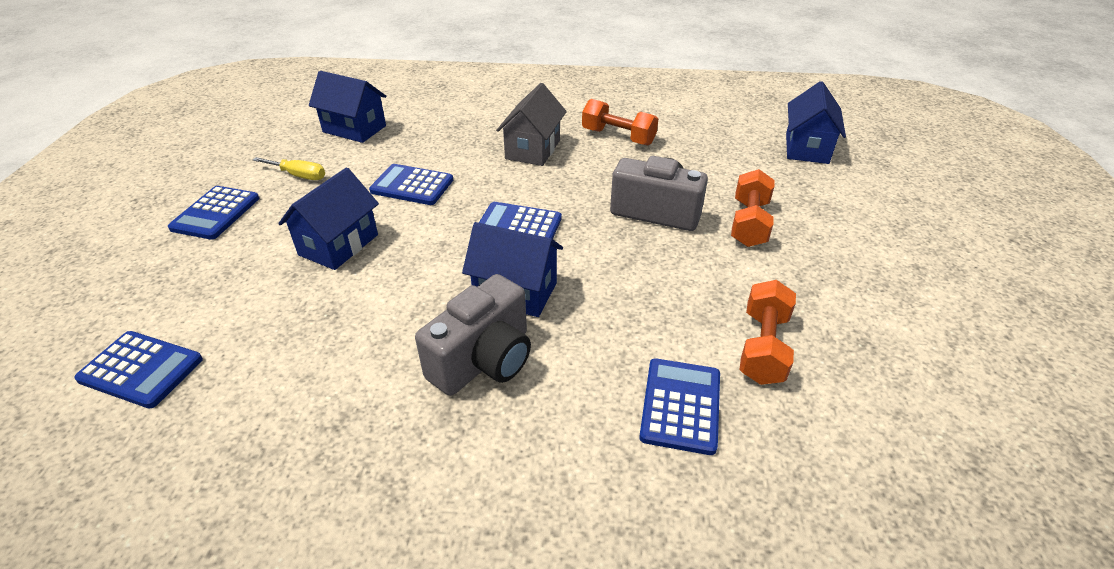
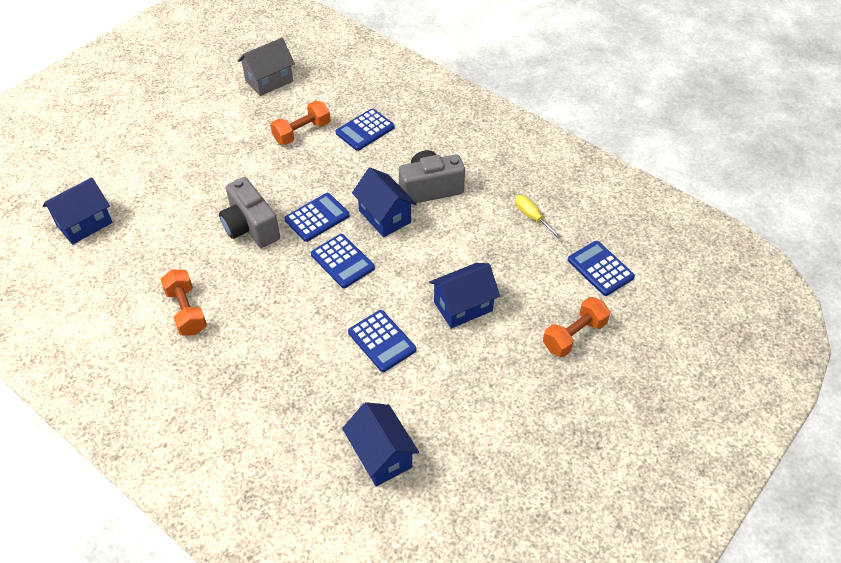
camera: 145 degrees left, 10 degrees up
blue calculator [168,186,259,240] -> blue calculator moved to [284,193,350,242]
yellow screwdriver [253,157,325,180] -> yellow screwdriver moved to [515,195,561,238]
grey house [496,83,567,166] -> grey house moved to [238,38,295,96]
orange dumbbell [731,169,775,247] -> orange dumbbell moved to [543,297,610,357]

